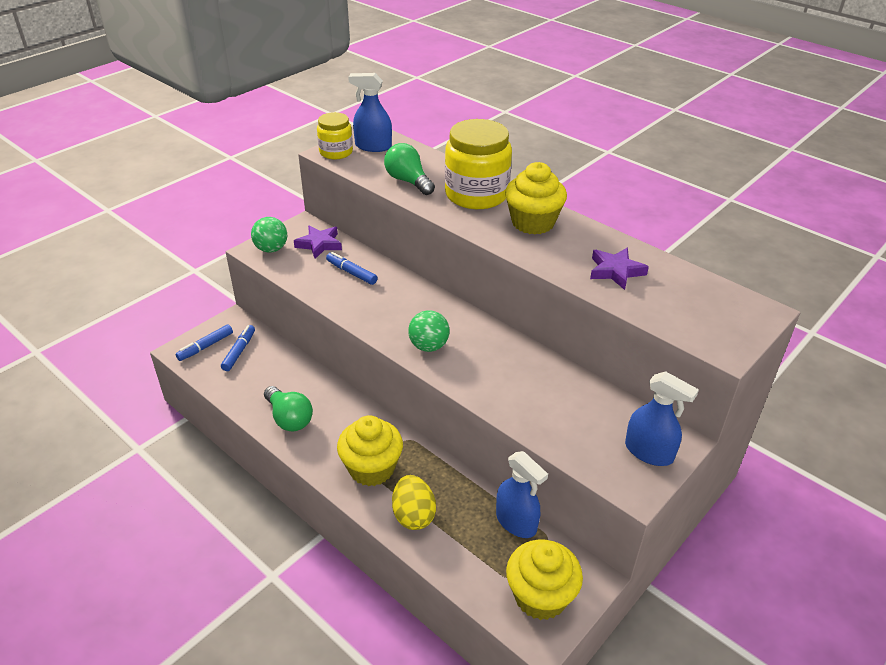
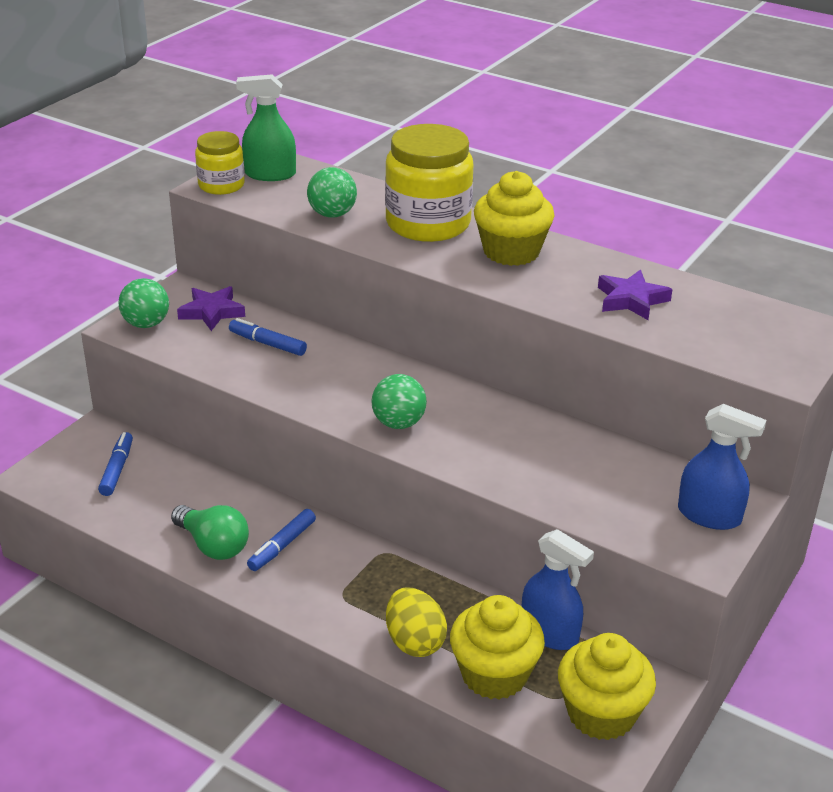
camera: 10 degrees left, 5 degrees down
blue marker [176,325,233,361] -> blue marker moved to [247,509,316,571]
yellow cupcake [337,415,403,486] -> yellow cupcake moved to [450,595,545,700]
blue spray bottle [348,73,392,152] -> green spray bottle [236,74,296,181]
green light bulb [384,143,435,195] -> green ball [307,167,357,218]

